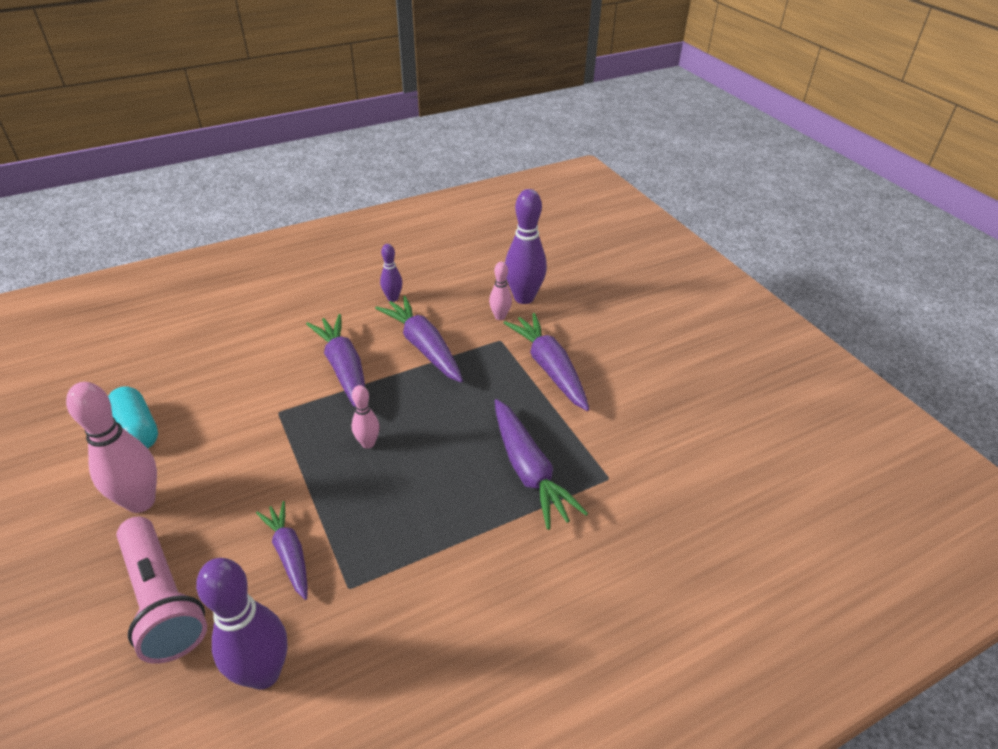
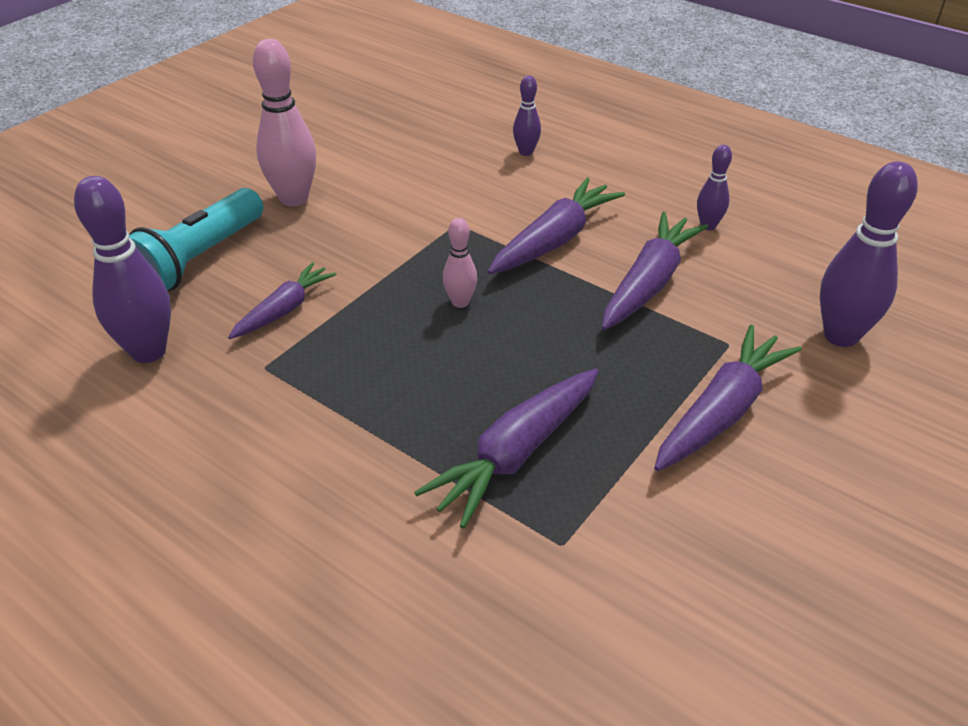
camera: 65 degrees right, 0 degrees up
turquoise capsule [108,386,158,448] -> none
pink flashlight [117,517,207,664] -> turquoise flashlight [129,188,263,291]
pink bowling pin [489,262,512,320] -> none
none -> purple bowling pin [513,75,541,156]

